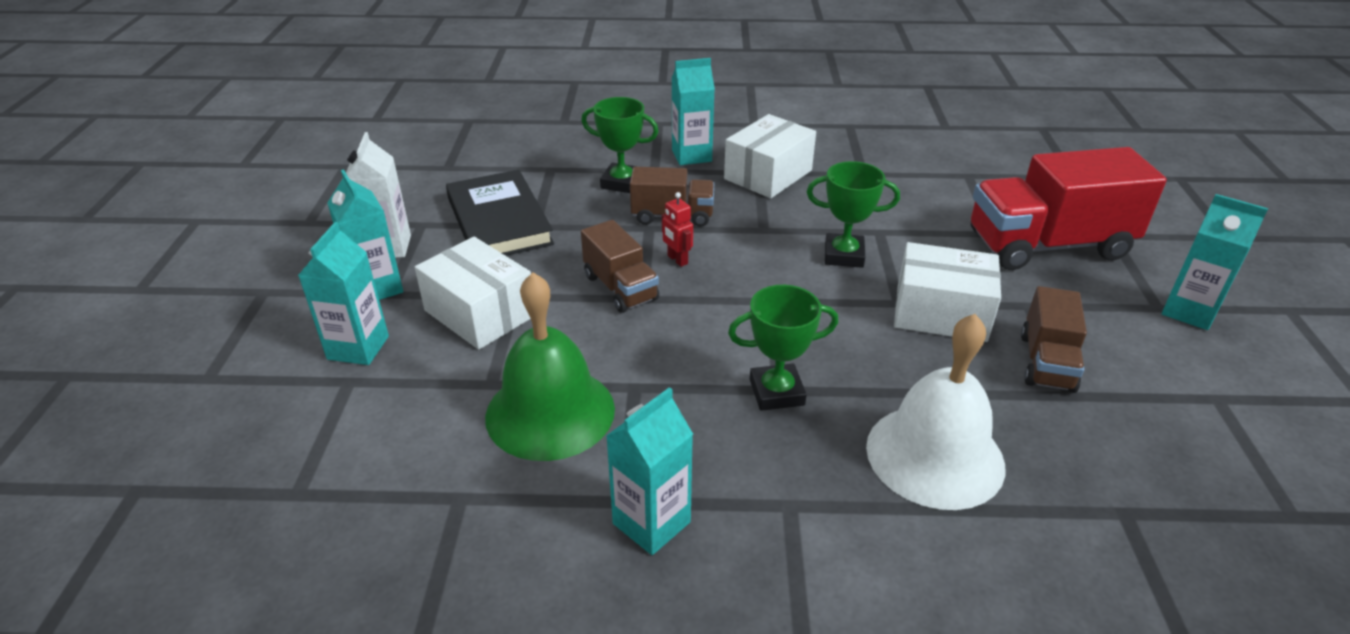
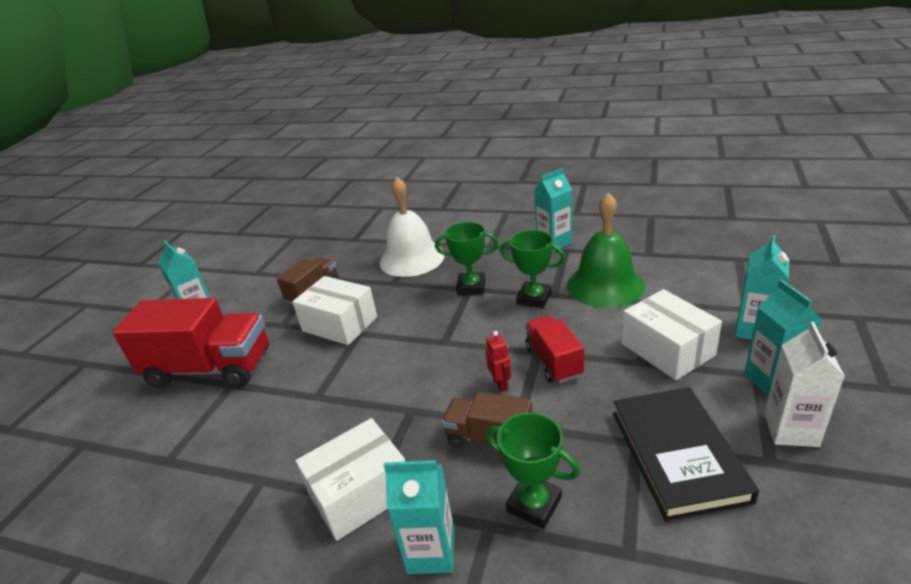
camera: 160 degrees left, 5 degrees down
brown truck [581,220,659,313] -> red truck [525,315,584,383]
green trophy [807,161,900,268] -> green trophy moved to [500,230,565,308]

